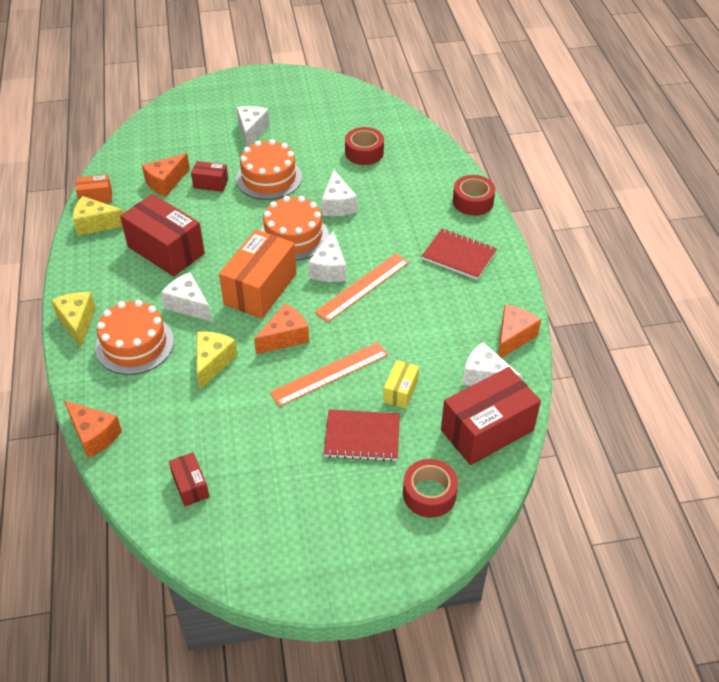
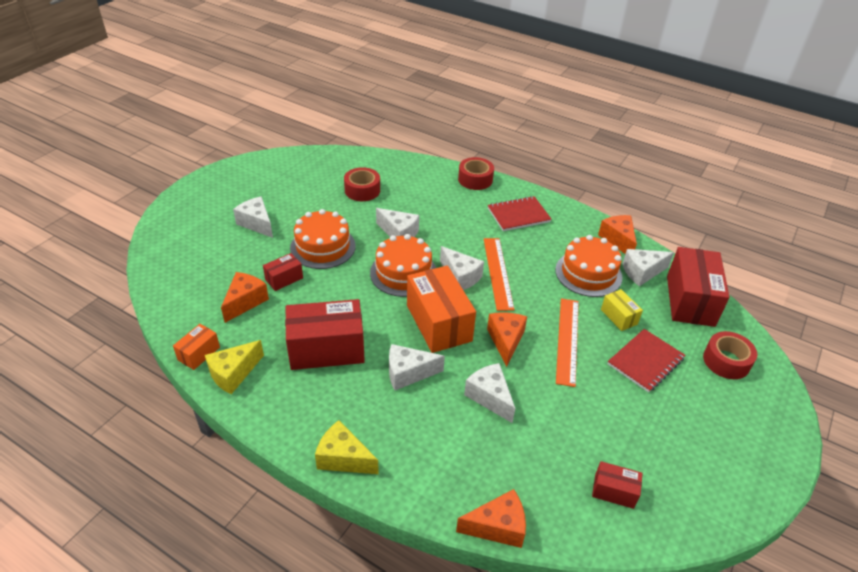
camera: 50 degrees left, 5 degrees down
orange cake [95,300,174,375] -> orange cake moved to [555,235,623,297]
orange cheese [142,153,190,197] -> orange cheese turned 150 degrees counterclockwise [221,272,269,323]
yellow cheese [197,331,238,390] -> white cheese [464,363,515,423]

